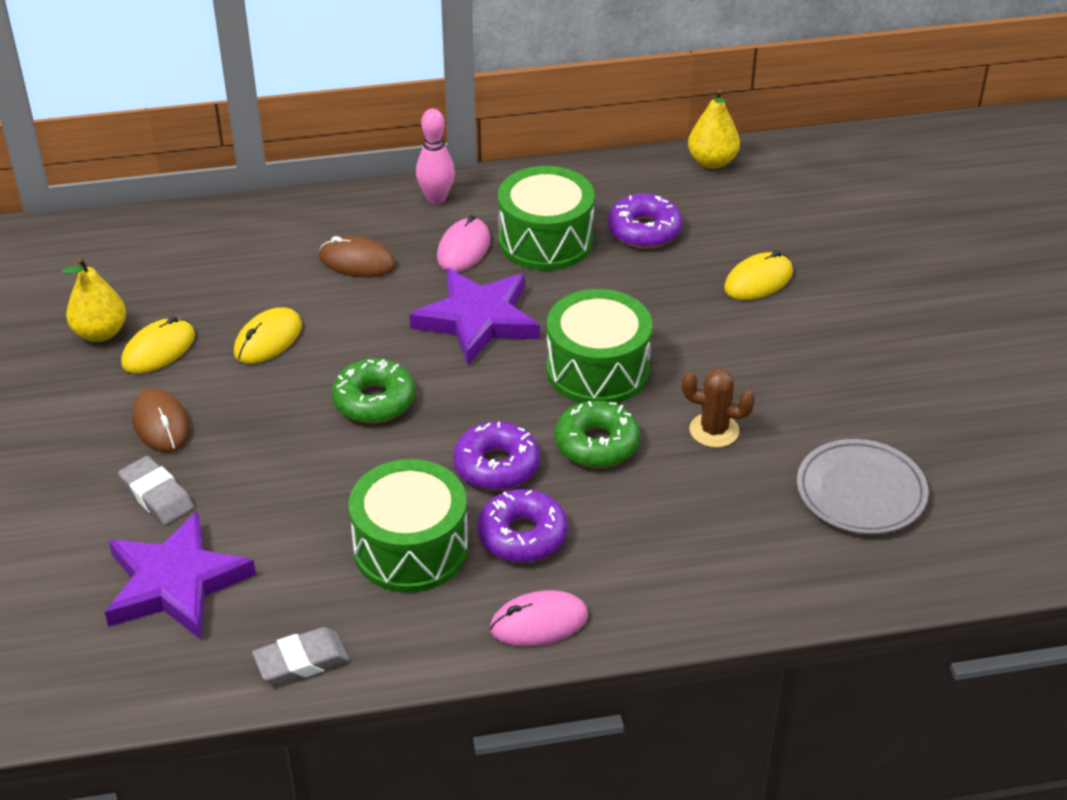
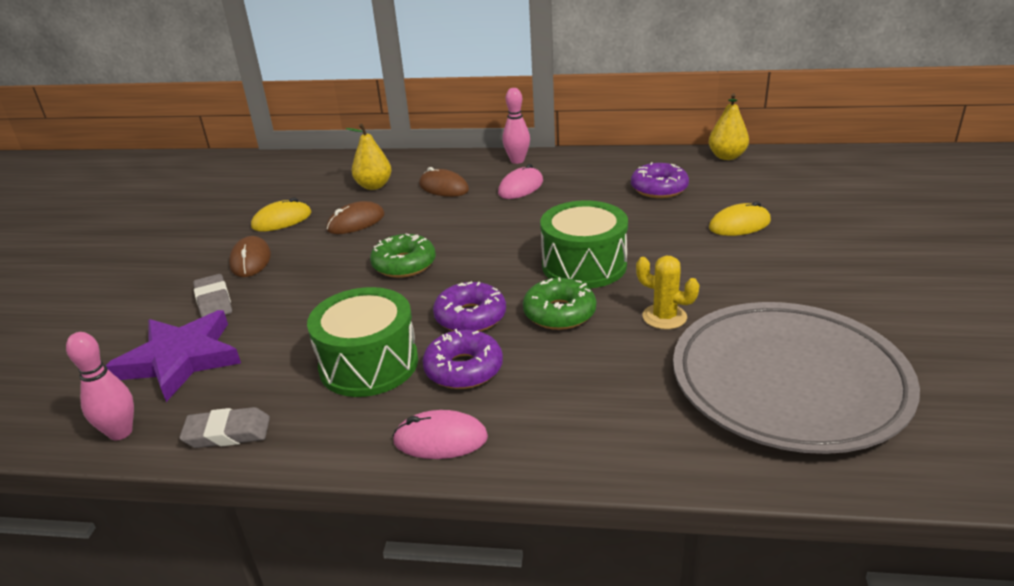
camera: 20 degrees right, 10 degrees down
yellow pear [61,257,126,342] -> yellow pear moved to [346,123,392,190]
yellow mouse [234,308,302,364] -> brown mouse [326,201,385,234]
purple star [409,268,540,365] -> none
green drum [498,166,595,271] -> none
brown cactus [682,368,755,448] -> yellow cactus [636,256,700,330]
grey plate [797,439,928,534] -> grey plate [673,302,920,454], size x1.82
none -> pink bowling pin [66,332,134,440]

